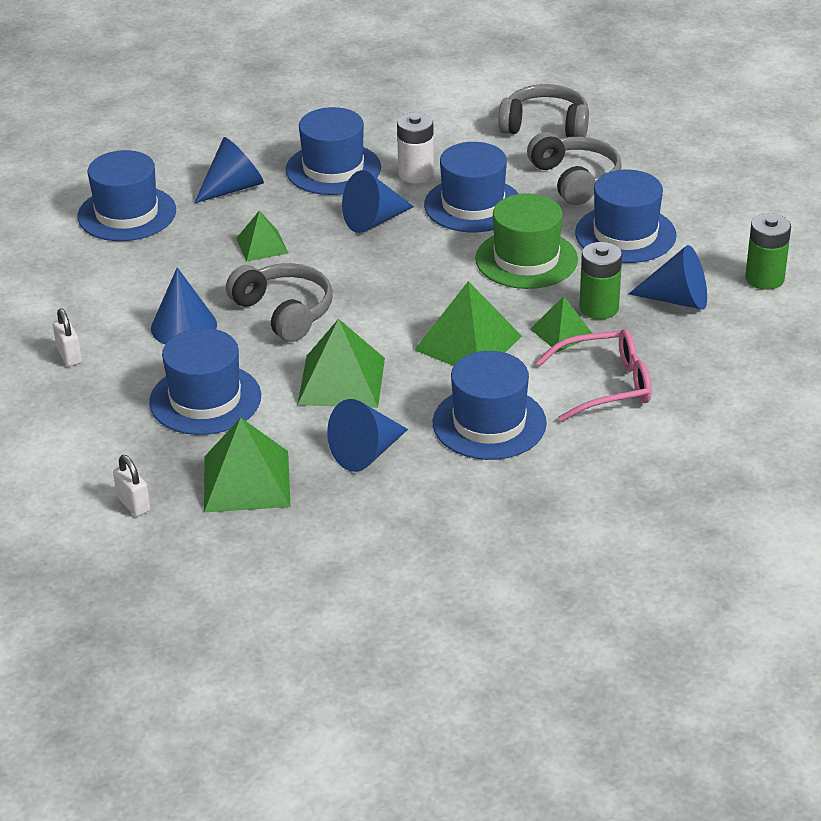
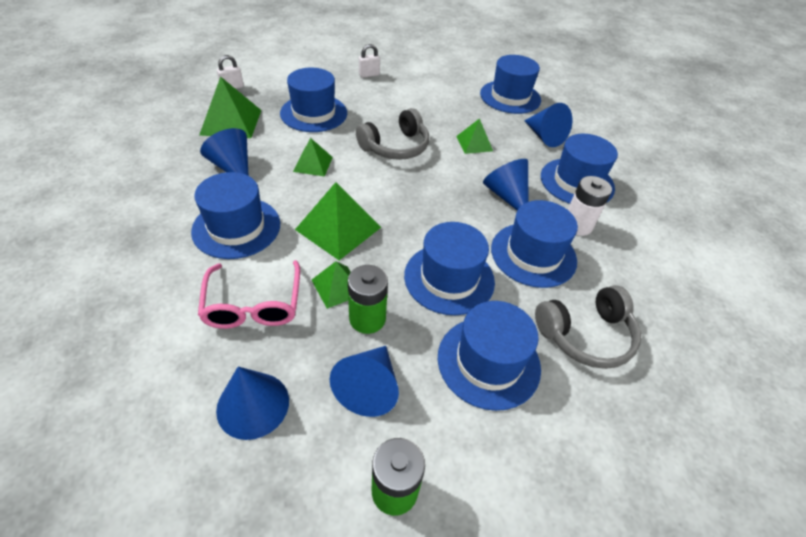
camera: 90 degrees right, 10 degrees up
blue cone [151,267,217,345] -> blue cone moved to [216,366,289,440]
green pyramid [297,319,385,408] -> green pyramid [293,138,333,177], size x0.59
green hat [475,193,578,289] -> blue hat [404,222,495,315]
grey headphones [498,84,589,137] -> none

